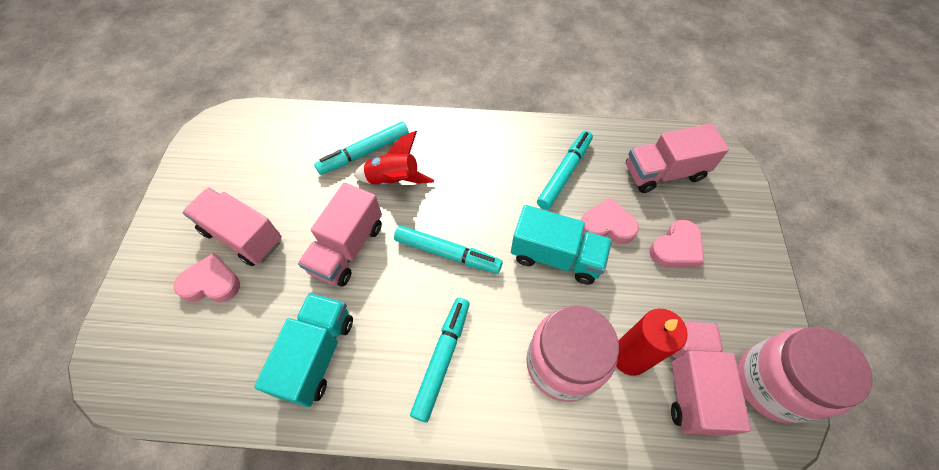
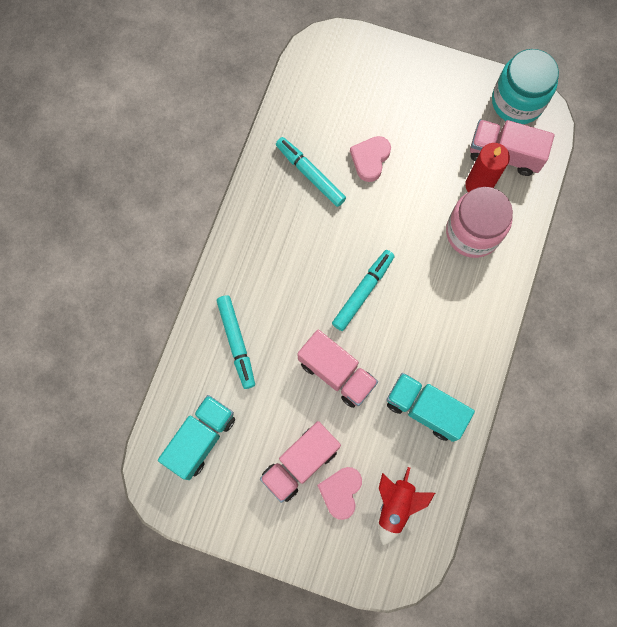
camera: 75 degrees left, 15 degrees up
red rocket [353,131,434,186] -> red rocket moved to [379,467,435,545]
turquoise marker [410,298,470,423] -> none
turquoise truck [511,205,612,284] -> turquoise truck moved to [158,395,235,480]
pink truck [626,123,729,193] -> none
pink heart [650,220,704,267] -> none
pink jar [738,327,873,424] -> turquoise jar [492,49,559,124]

